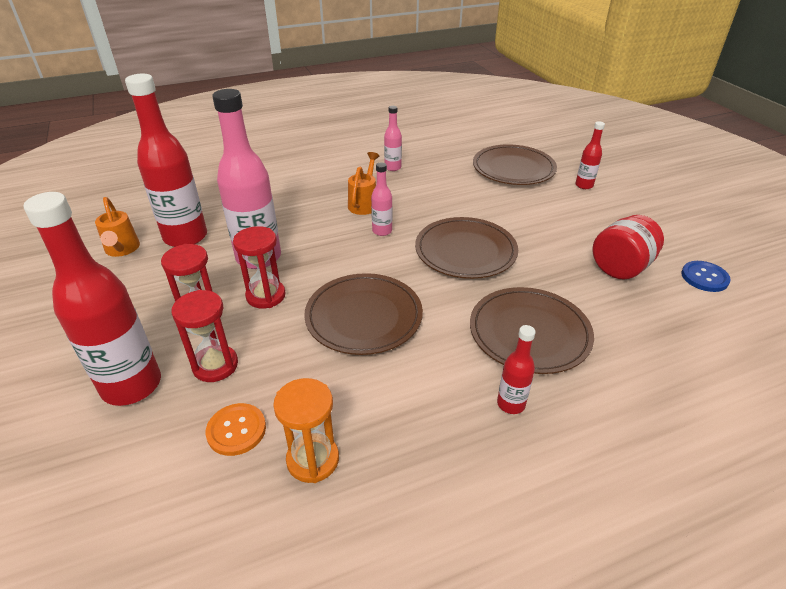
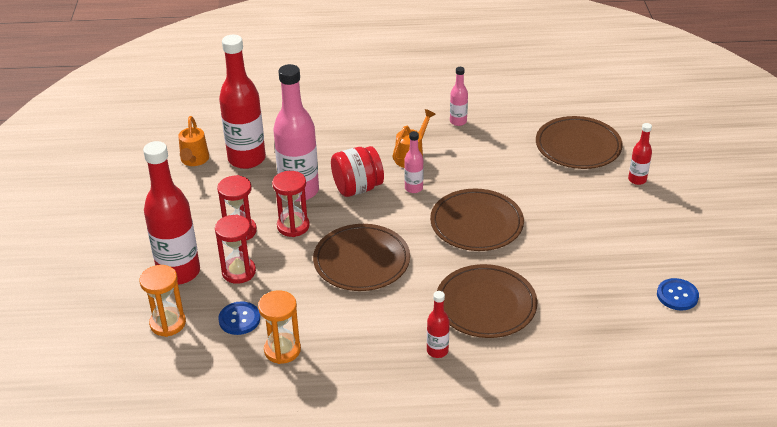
camera: 20 degrees right, 0 degrees up
orange button [206,403,266,456] -> blue button [218,301,260,335]
red jar [593,215,664,279] -> red jar moved to [331,146,384,197]
none -> orange hourglass [140,265,186,337]

